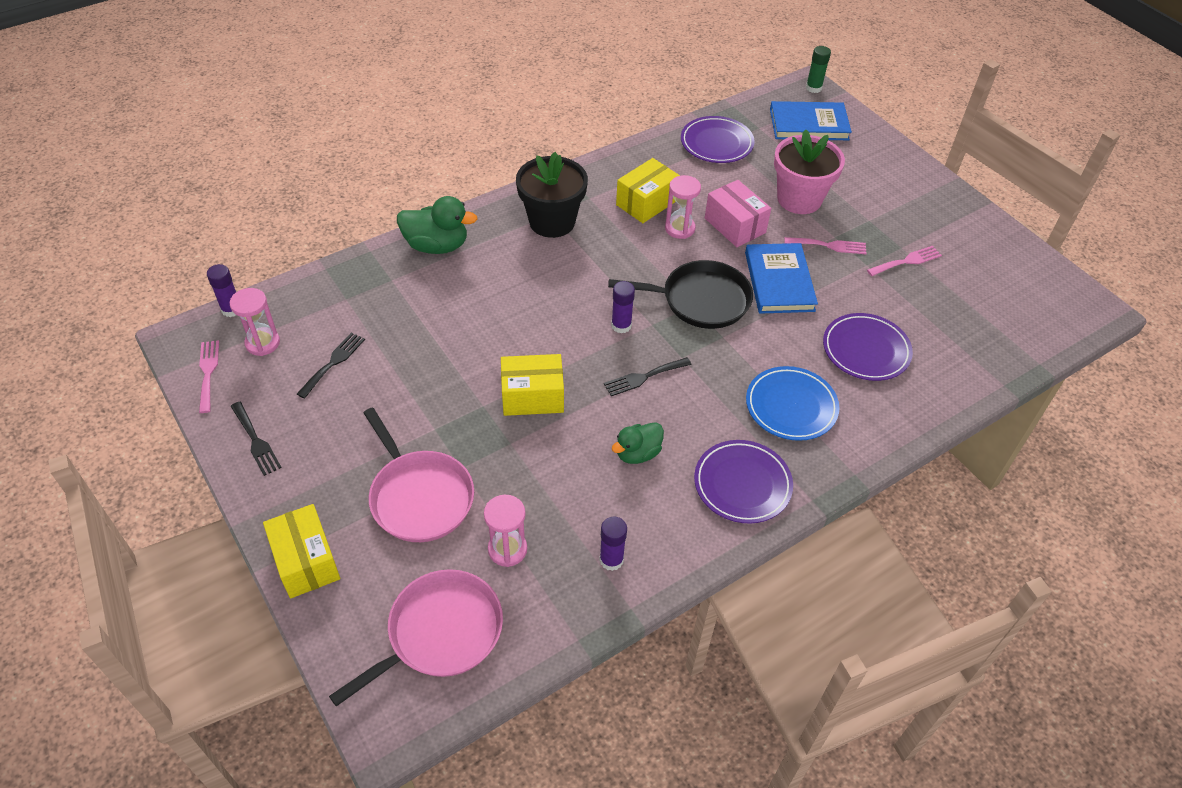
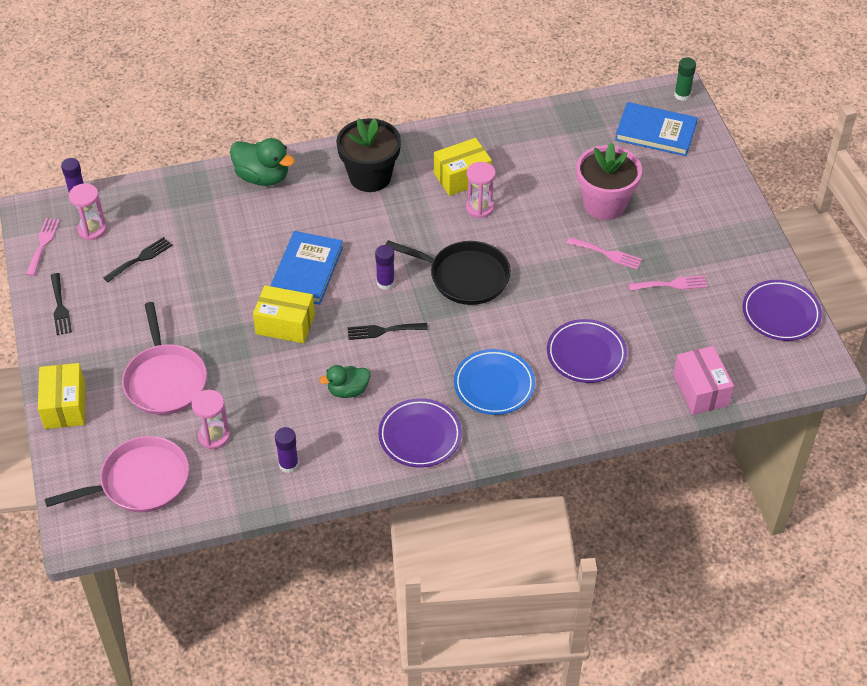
camera: 20 degrees right, 0 degrees up
purple plate [681,116,755,163] -> purple plate moved to [743,280,822,341]
pink box [705,180,771,247] -> pink box moved to [673,346,734,415]
blue book [745,243,818,314] -> blue book moved to [270,231,343,305]

